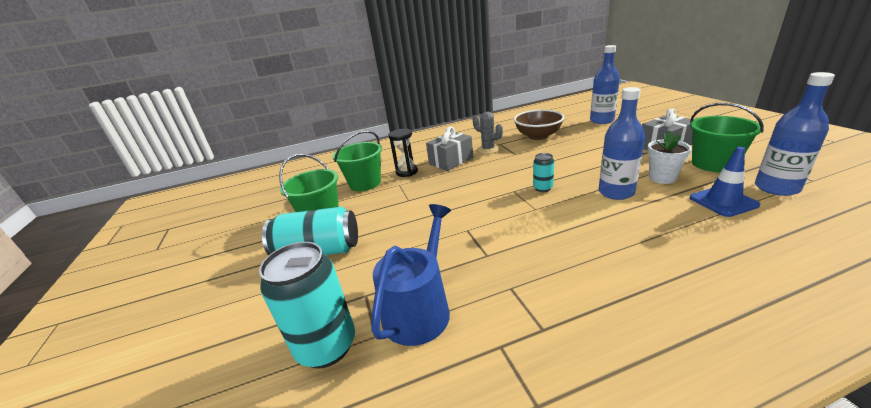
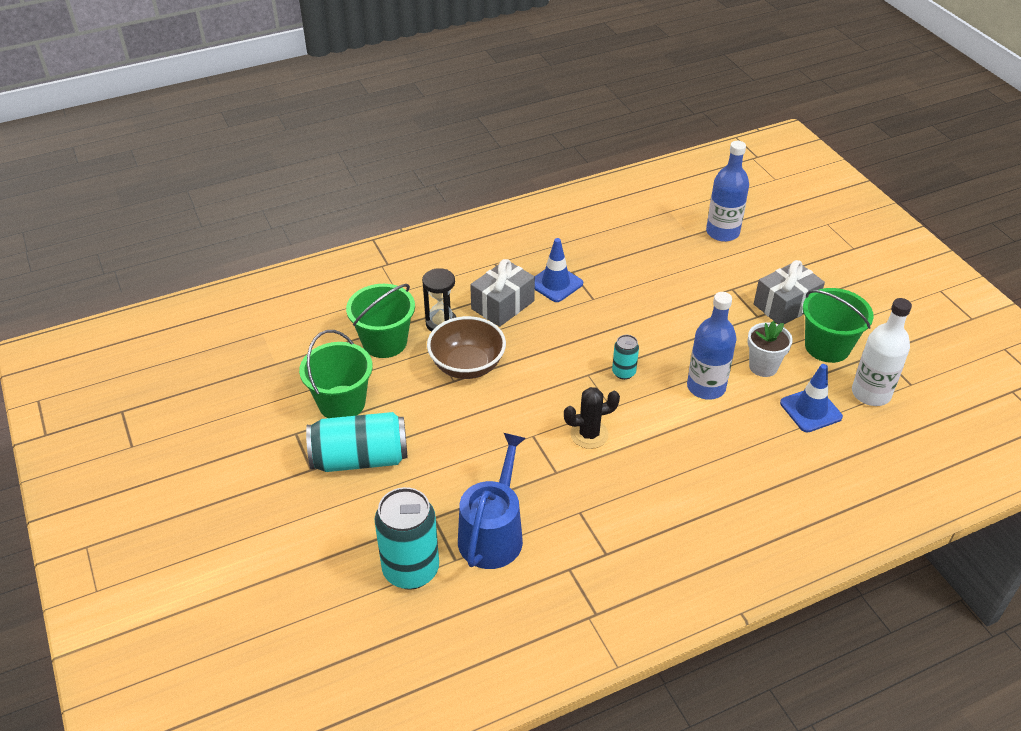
camera: 10 degrees left, 15 degrees up
grey cactus [473,112,503,154] -> blue traffic cone [535,238,583,302]
brown bowl [514,110,564,140] -> brown bowl moved to [427,316,506,379]
blue bottle [755,72,835,196] -> white bottle [852,298,912,406]
none -> black cactus [564,387,620,449]

